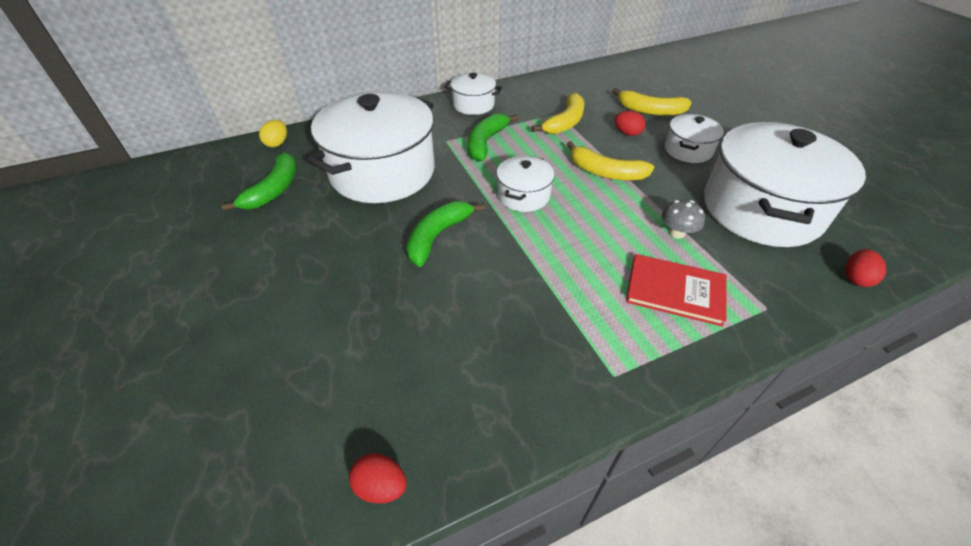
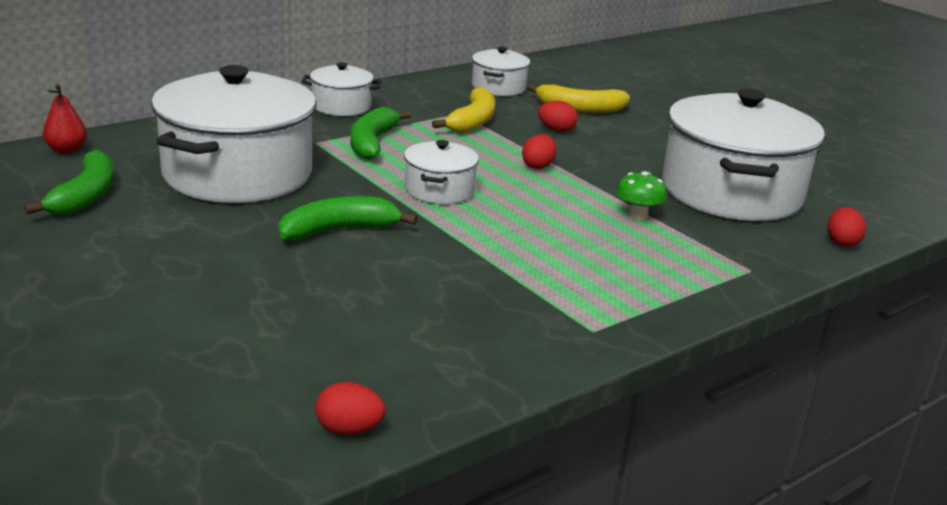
camera: 15 degrees left, 20 degrees down
yellow egg [259,120,287,148] -> red pear [43,84,87,154]
green banana [406,201,485,267] -> green banana turned 45 degrees clockwise [278,196,418,241]
yellow banana [567,141,654,180] -> red egg [522,134,557,169]
red book [626,254,727,327] -> none
grey mushroom [662,200,705,239] -> green mushroom [616,171,667,220]
white pot [665,114,724,163] -> white pot moved to [472,47,530,96]

